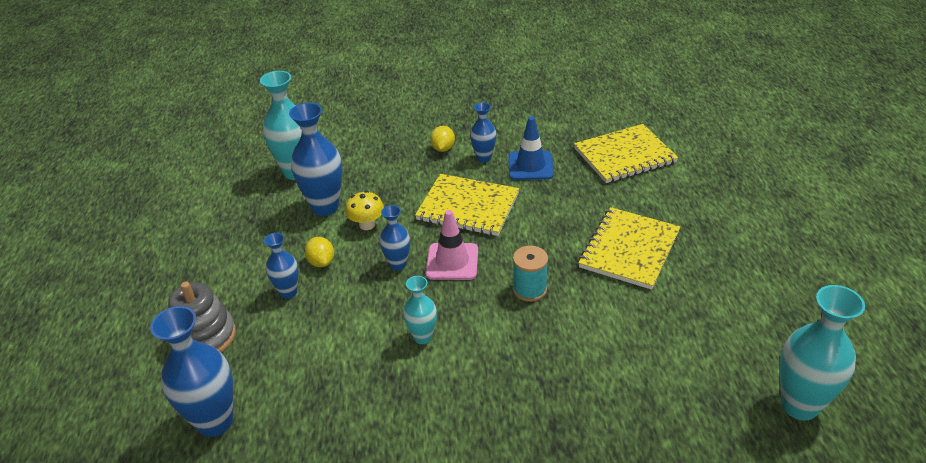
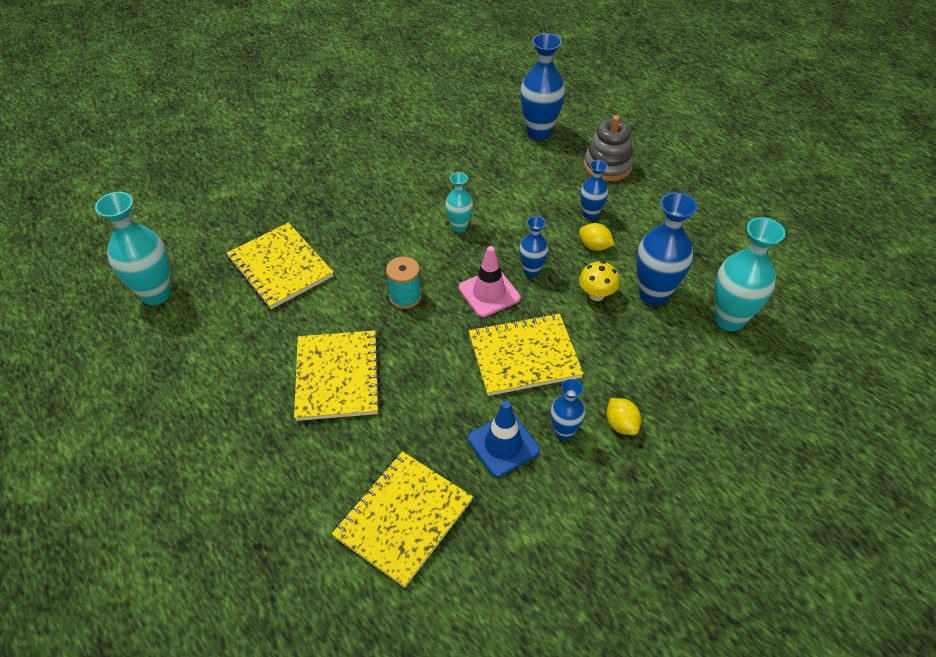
camera: 145 degrees right, 10 degrees up
none -> yellow notebook [227,223,334,309]

